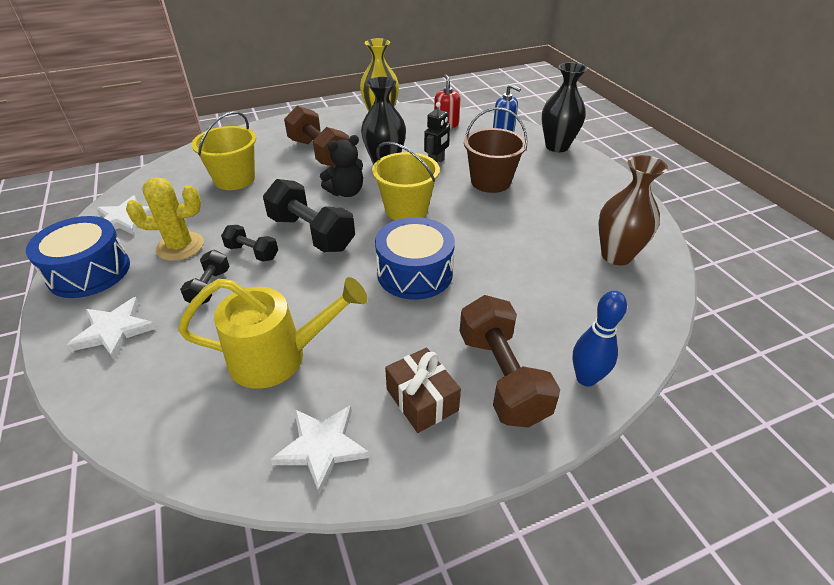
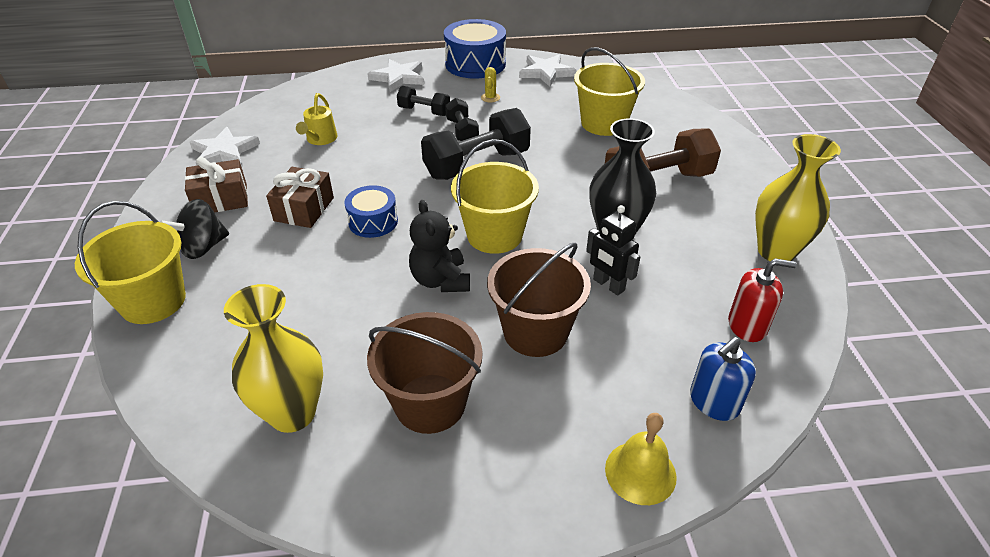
camera: 105 degrees right, 0 degrees up
yellow cactus [126,177,204,261] -> yellow cactus [481,67,500,102], size x0.46
yellow watering can [178,277,368,389] -> yellow watering can [296,93,337,145], size x0.51
black dumbbell [221,225,278,262] -> black dumbbell turned 60 degrees counterclockwise [445,98,479,141]
black teddy bear [320,135,363,197] -> black teddy bear moved to [409,200,470,292]
blue drum [375,217,455,300] -> blue drum [344,185,398,238], size x0.59
brown dumbbell [460,295,560,428] -> black spinning top [160,199,229,259]
black vase [542,62,587,152] -> yellow bell [605,413,677,505]
blue bowling pin [573,291,627,387] -> yellow bucket [75,201,186,324]
brown vase [598,155,668,265] -> yellow vase [224,284,323,433]
none -> brown gift [266,167,334,228]
none -> brown bucket [367,312,483,434]

